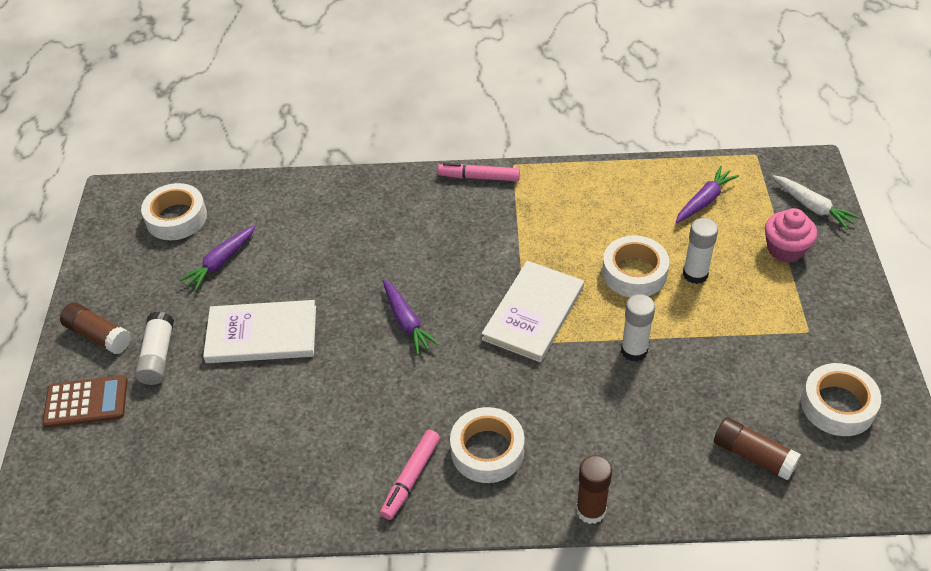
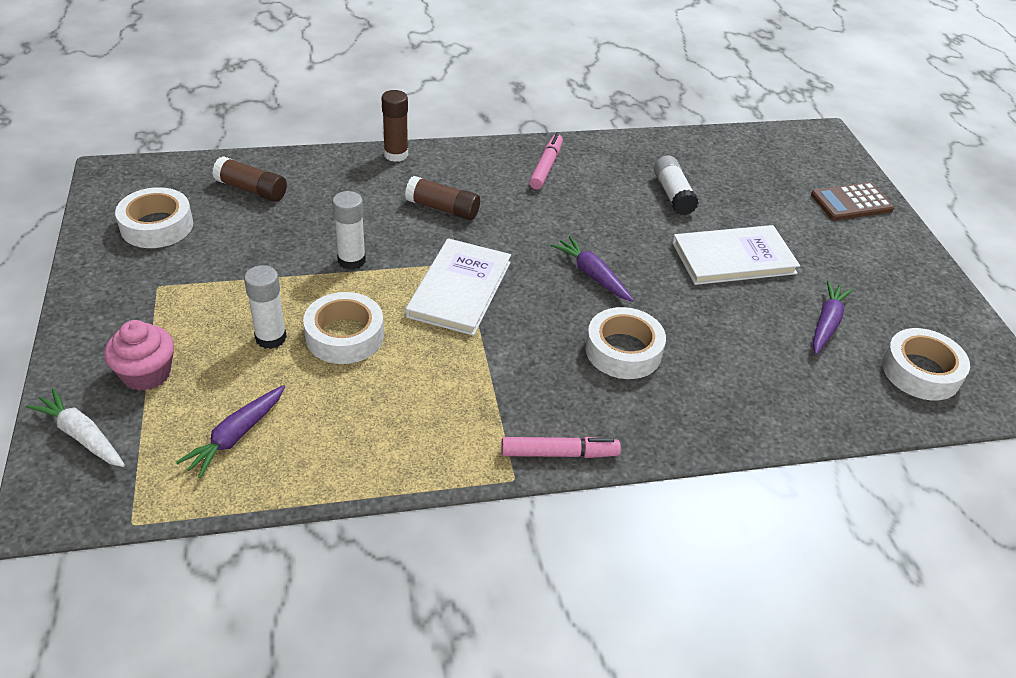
camera: 165 degrees right, 5 degrees down
brown glue stick [60,303,131,354] -> brown glue stick moved to [405,176,480,220]
white glue stick [135,312,174,385] -> white glue stick moved to [654,155,699,215]
white tape [450,407,524,483] -> white tape moved to [585,307,666,379]

